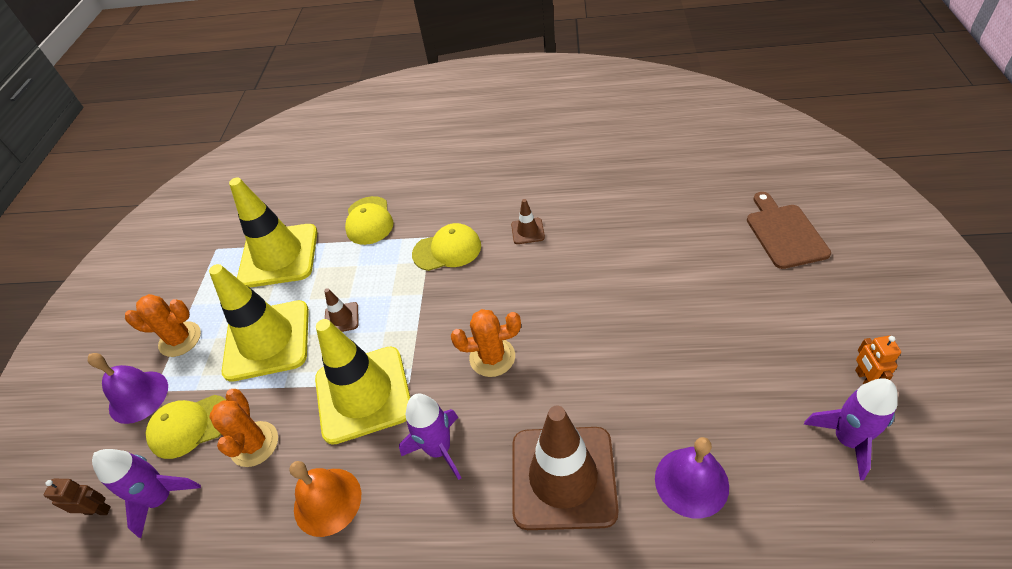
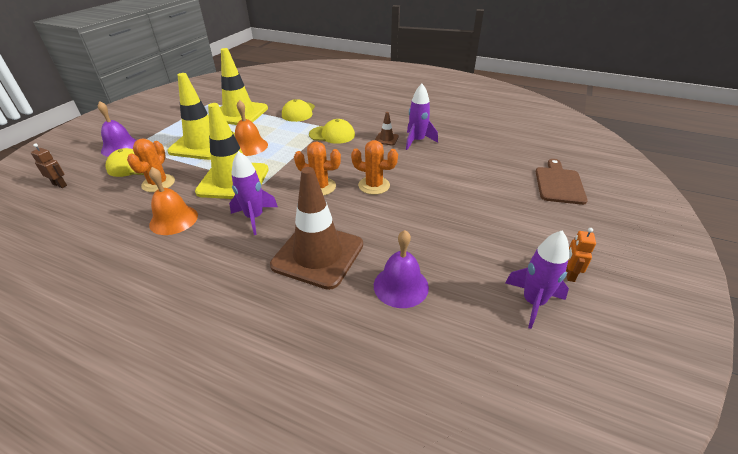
camera: 15 degrees right, 10 degrees down
purple rocket [92,449,201,538] -> purple rocket moved to [406,84,438,150]
orange cactus [125,294,201,357] -> orange cactus moved to [351,140,398,195]
brown traffic cone [324,288,359,332] -> orange bell [235,100,268,156]

